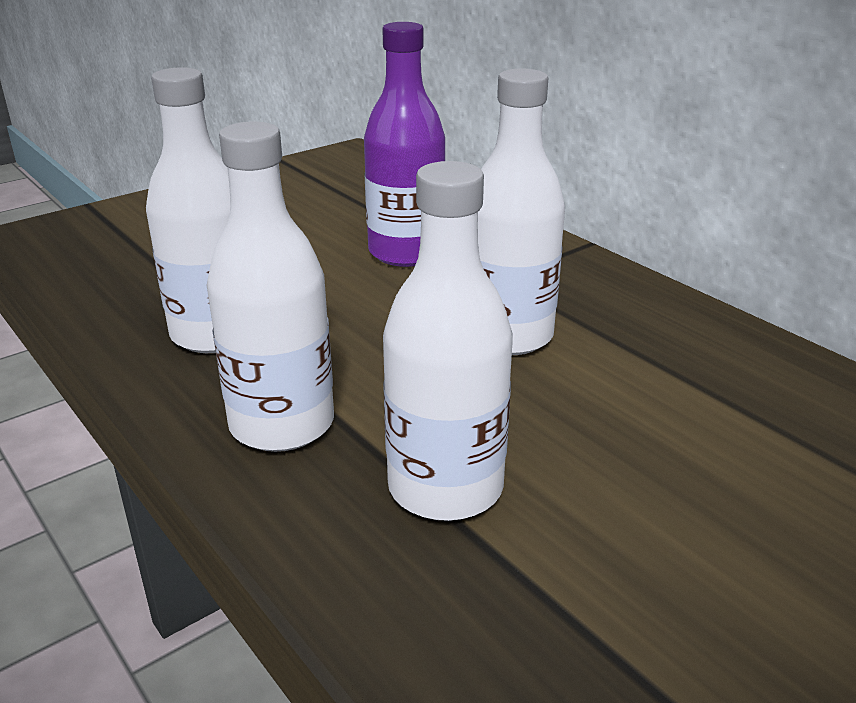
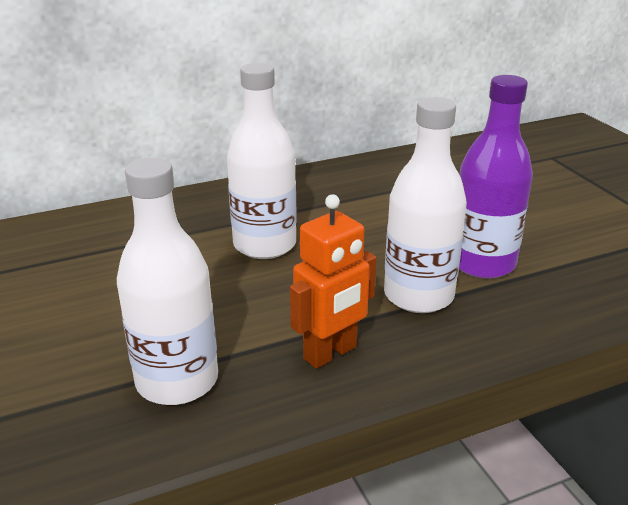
camera: 75 degrees left, 0 degrees up
white bottle [207,122,334,452] -> orange robot [290,194,376,369]
purple bottle [364,22,445,267] -> purple bottle moved to [459,75,533,279]

